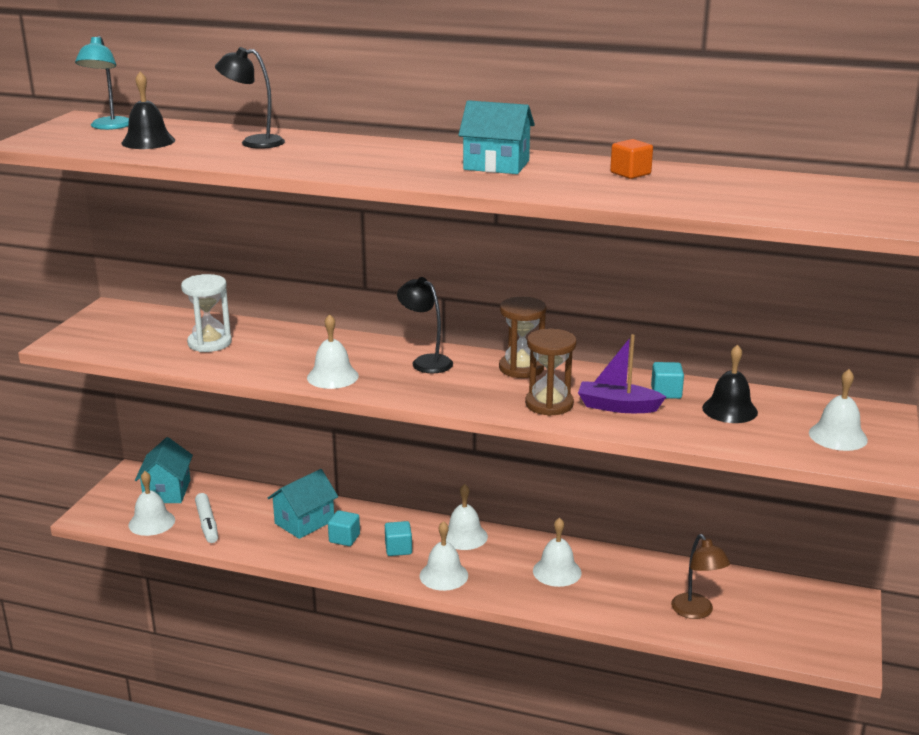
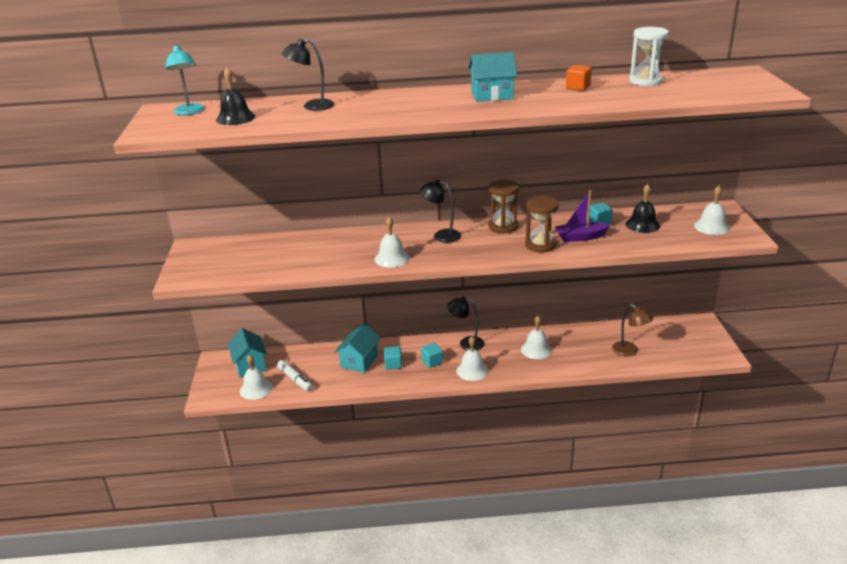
camera: 20 degrees left, 5 degrees up
white hourglass [181,274,232,352] -> white hourglass moved to [629,27,669,86]
white bell [446,484,488,550] -> black lamp [447,297,484,350]

